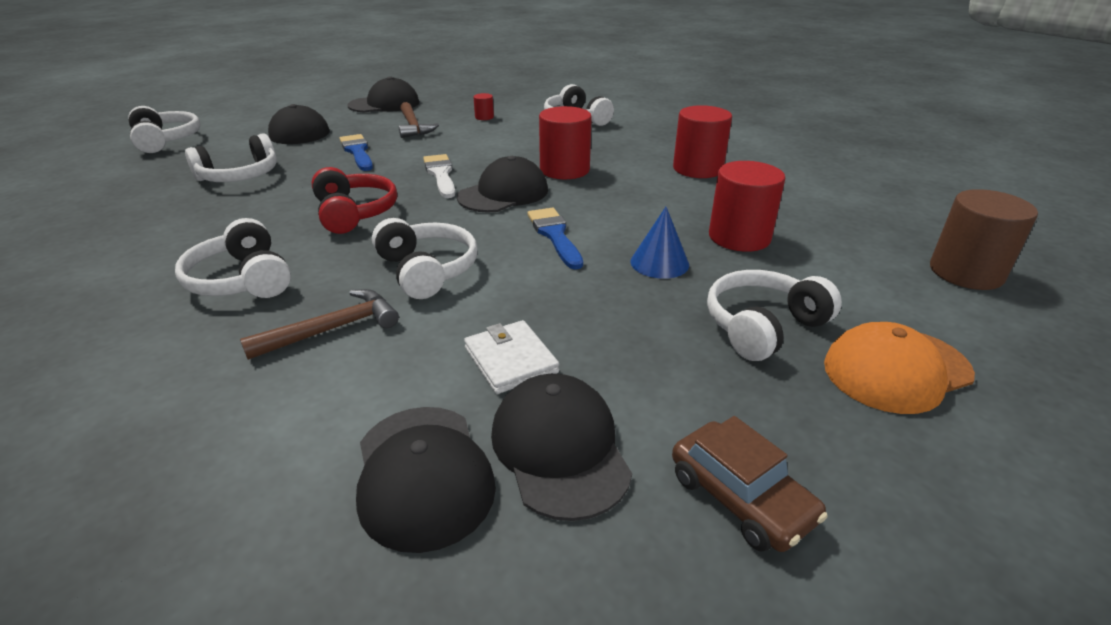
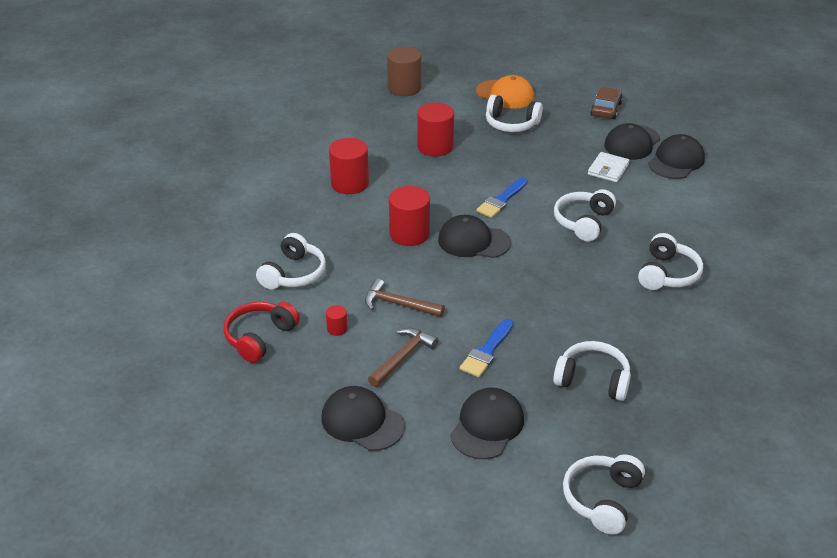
camera: 125 degrees left, 5 degrees up
brown hammer [240,289,399,360] -> brown hammer moved to [365,279,445,317]
red headphones [312,167,397,234] -> red headphones moved to [223,302,300,363]
white brush [423,154,455,198] -> none
blue cone [630,207,689,279] -> none

